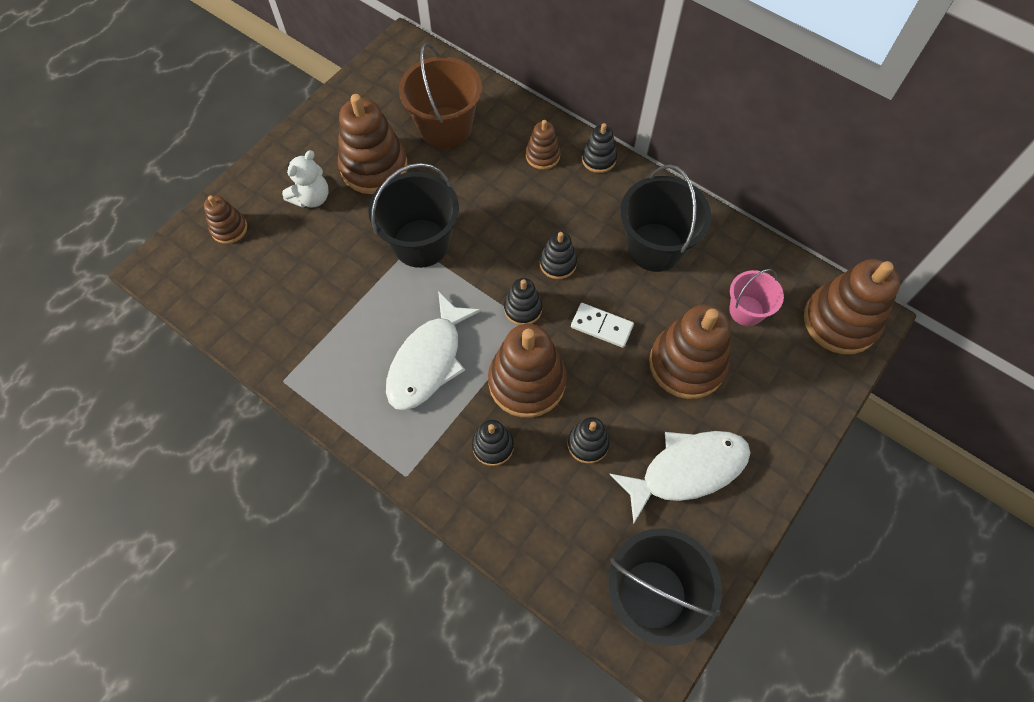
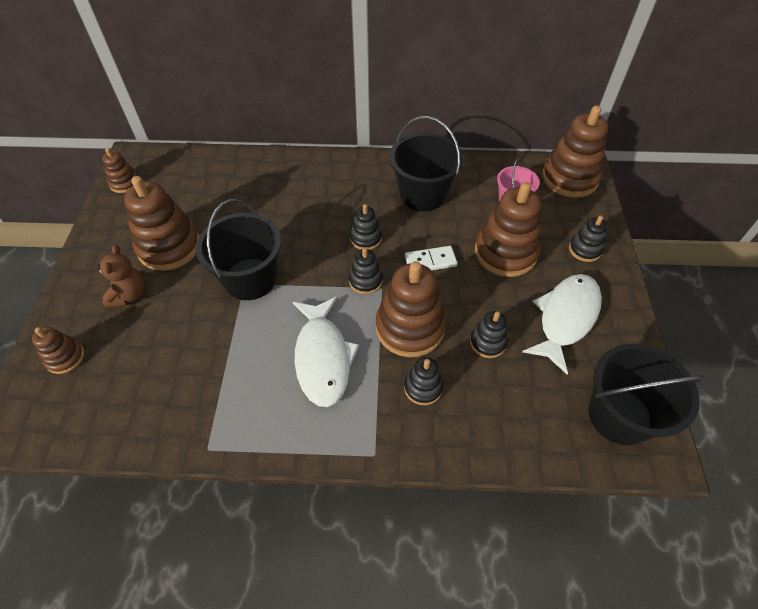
camera: 35 degrees left, 10 degrees down
white teddy bear [282,150,329,208] -> brown teddy bear [96,244,146,309]
brown bucket [399,43,482,149] -> none
brown stacking toy [526,120,560,170] -> brown stacking toy moved to [102,148,138,193]
black stacking toy [582,123,617,173] -> black stacking toy moved to [569,216,607,262]

